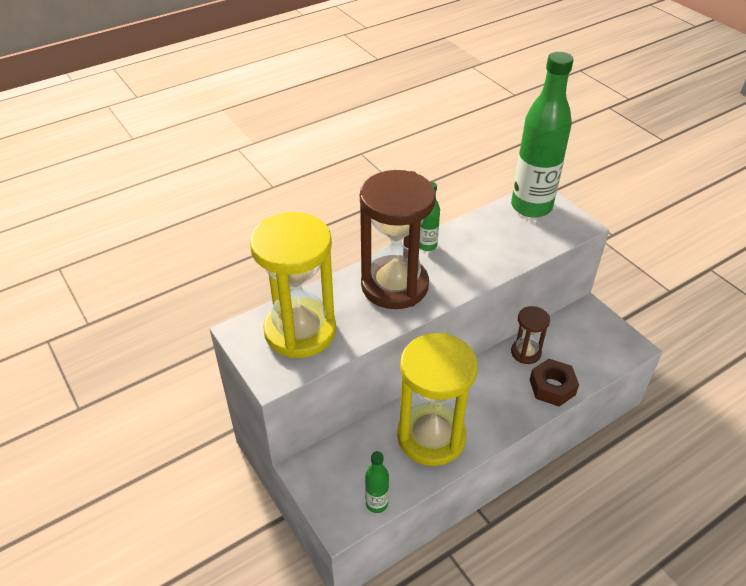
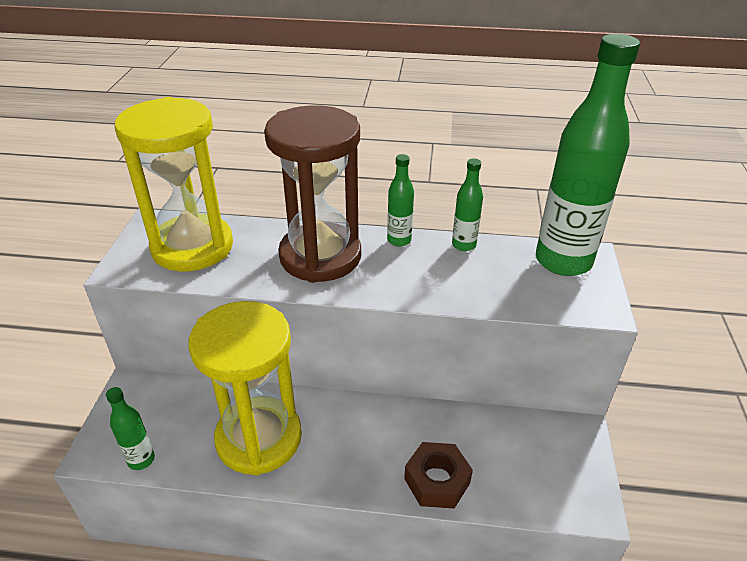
camera: 40 degrees right, 5 degrees down
brown hourglass [511,306,550,364] -> none
none -> green bottle [452,158,483,251]

